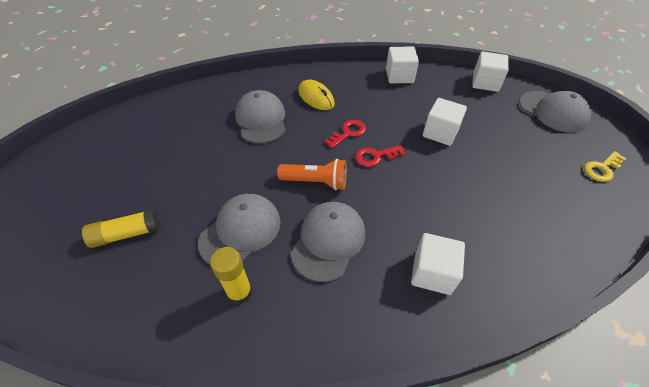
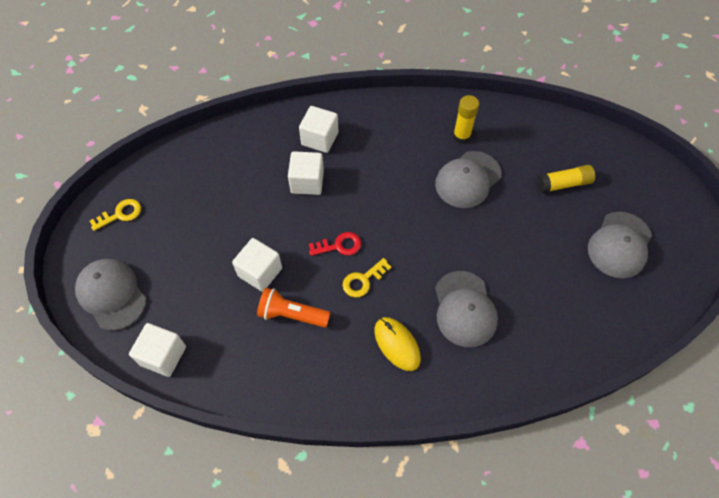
camera: 175 degrees left, 10 degrees up
orange flashlight [277,159,347,190] -> orange flashlight moved to [257,288,330,328]
grey cap [291,202,365,282] -> grey cap moved to [588,212,652,278]
red key [325,120,366,148] -> yellow key [342,258,391,297]
white cube [386,47,419,83] -> white cube moved to [288,151,324,195]

